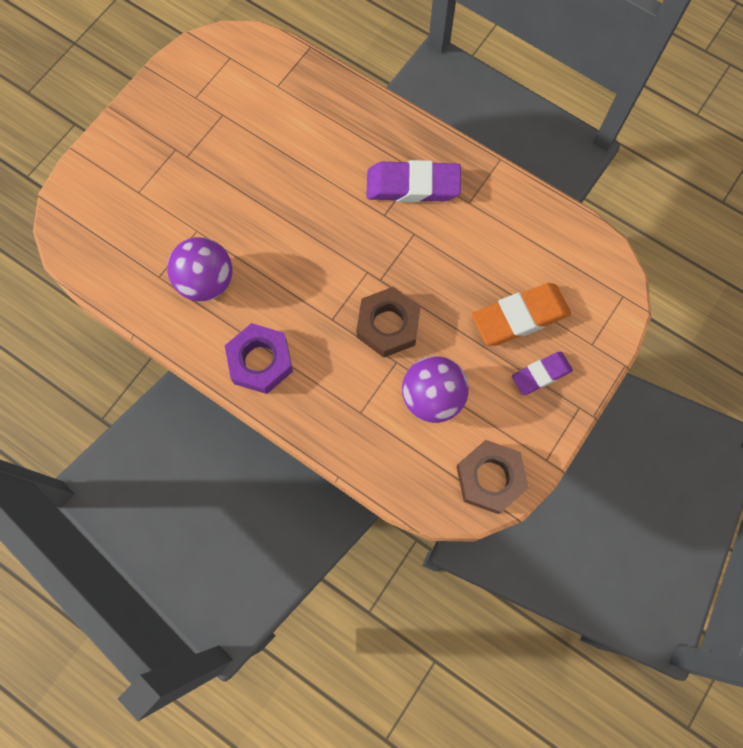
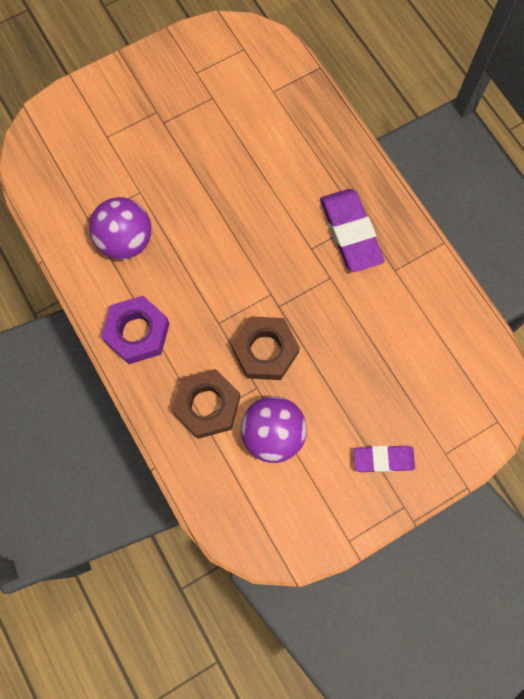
camera: 25 degrees right, 0 degrees up
purple eraser [366,160,461,202] -> purple eraser turned 45 degrees clockwise [320,189,385,272]
brown nut [456,440,529,514] -> brown nut moved to [172,369,240,439]
orange eraser [472,283,571,346] -> none

